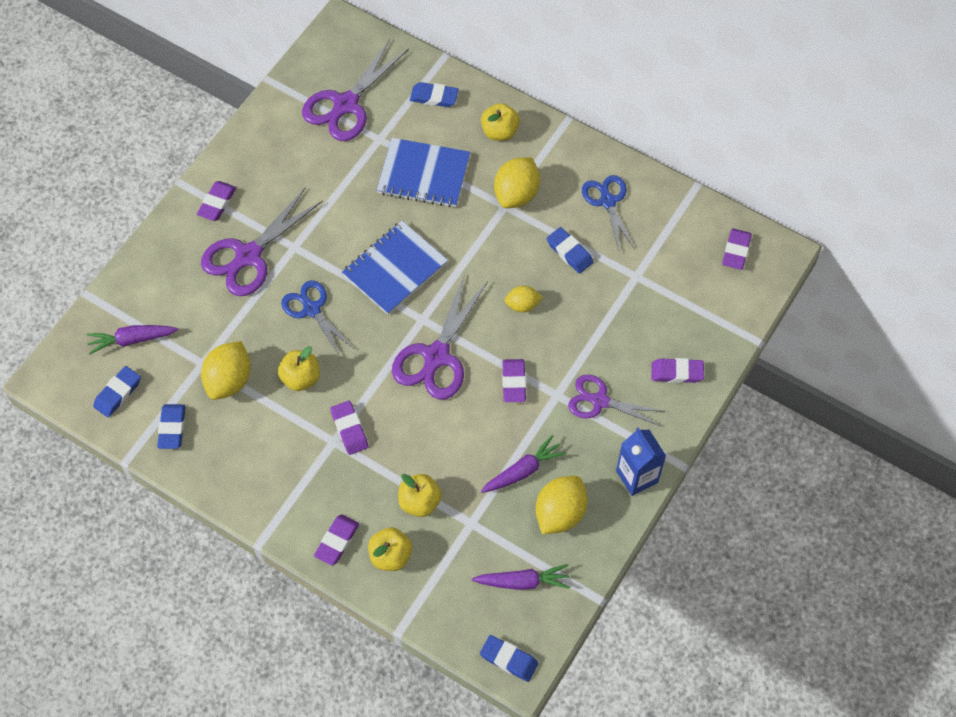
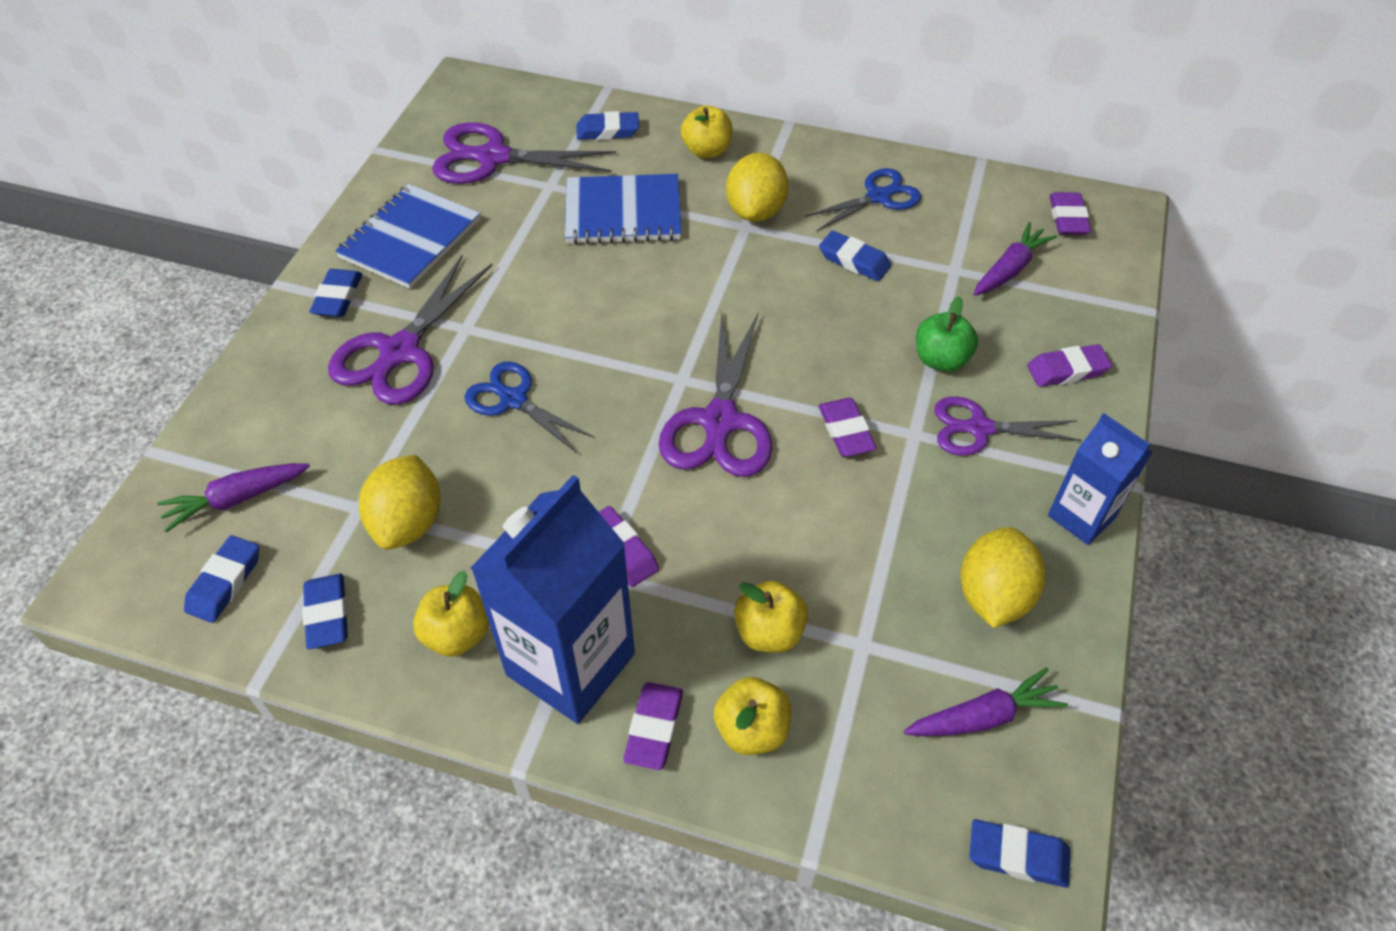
camera: 15 degrees left, 10 degrees down
purple eraser [197,181,236,221] -> blue eraser [309,269,362,317]
yellow apple [278,346,320,391] -> yellow apple moved to [413,571,489,657]
purple scissors [302,39,409,141] -> purple scissors turned 75 degrees clockwise [432,122,616,184]
blue notebook [342,221,448,315] -> blue notebook moved to [335,184,480,289]
purple carrot [481,435,566,493] -> purple carrot moved to [974,222,1057,296]
yellow lemon [505,286,543,312] -> none
blue scissors [582,175,635,250] -> blue scissors turned 90 degrees clockwise [804,168,921,231]
none -> blue carton [471,475,635,724]
none -> green apple [916,296,978,372]

